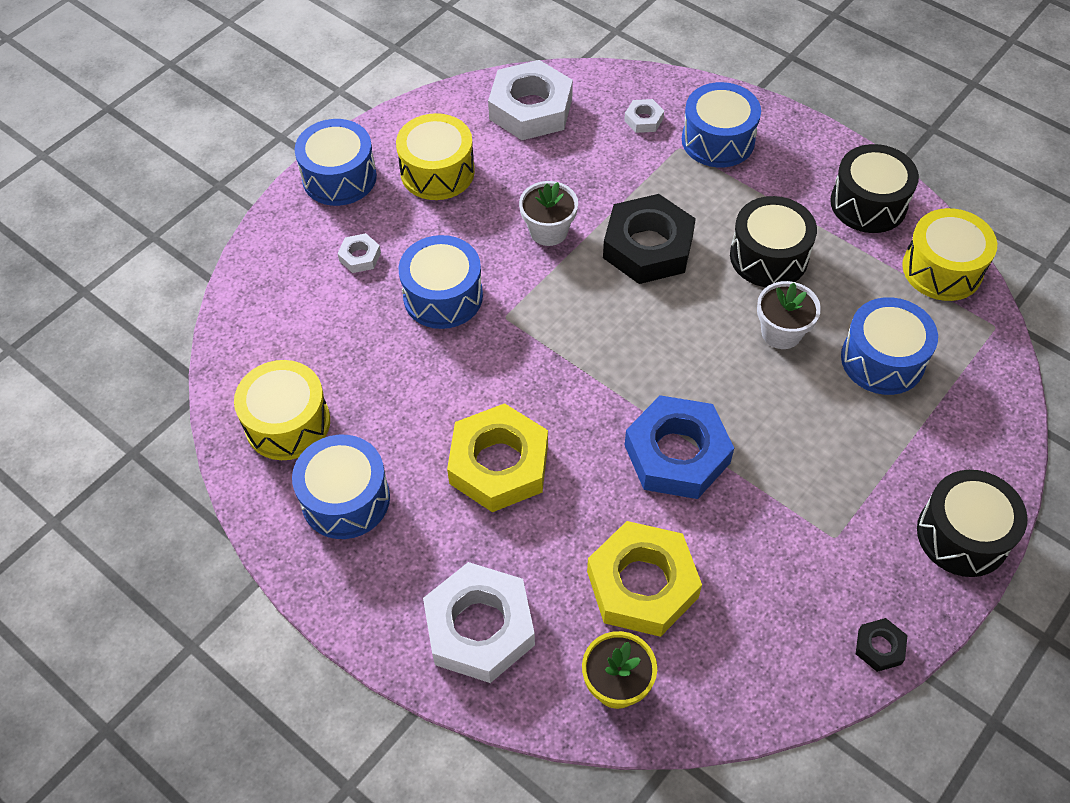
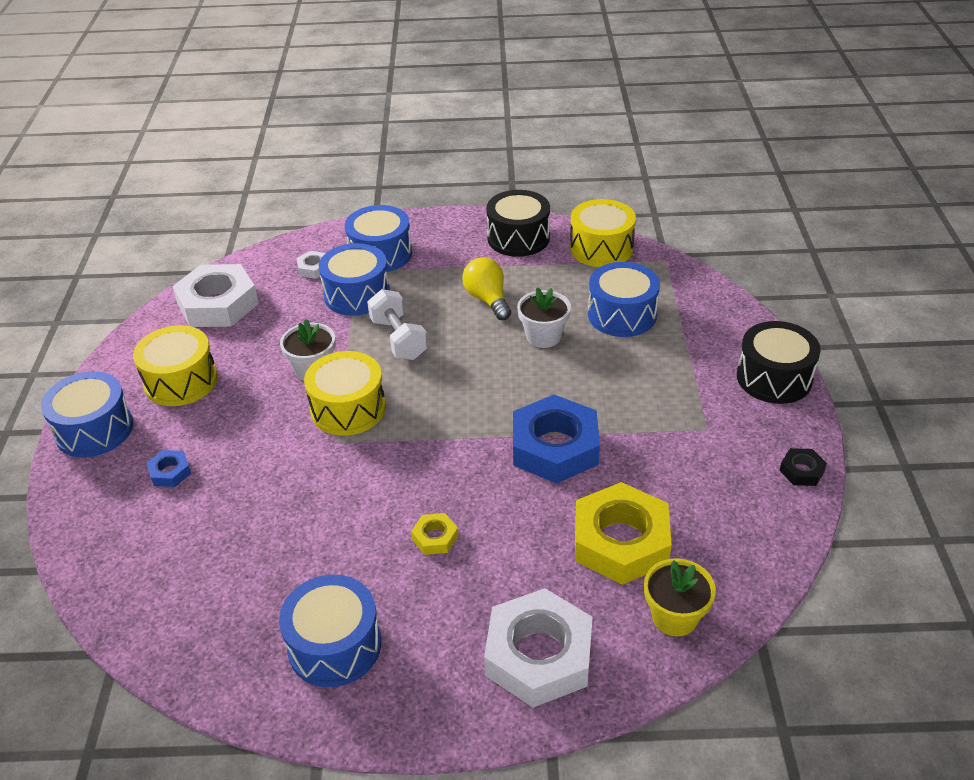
camera: 40 degrees left, 15 degrees down
yellow drum [234,360,330,460] -> yellow drum moved to [304,351,386,436]
white nut [337,233,381,273] -> blue nut [147,450,191,487]
blue drum [398,235,483,329] -> blue drum moved to [319,243,390,316]
yellow nut [447,403,548,512] -> yellow nut [411,513,458,555], size x0.44
black nut [603,194,696,284] -> white dumbbell [367,289,428,360]
black drum [730,196,817,287] -> yellow light bulb [462,257,511,320]

